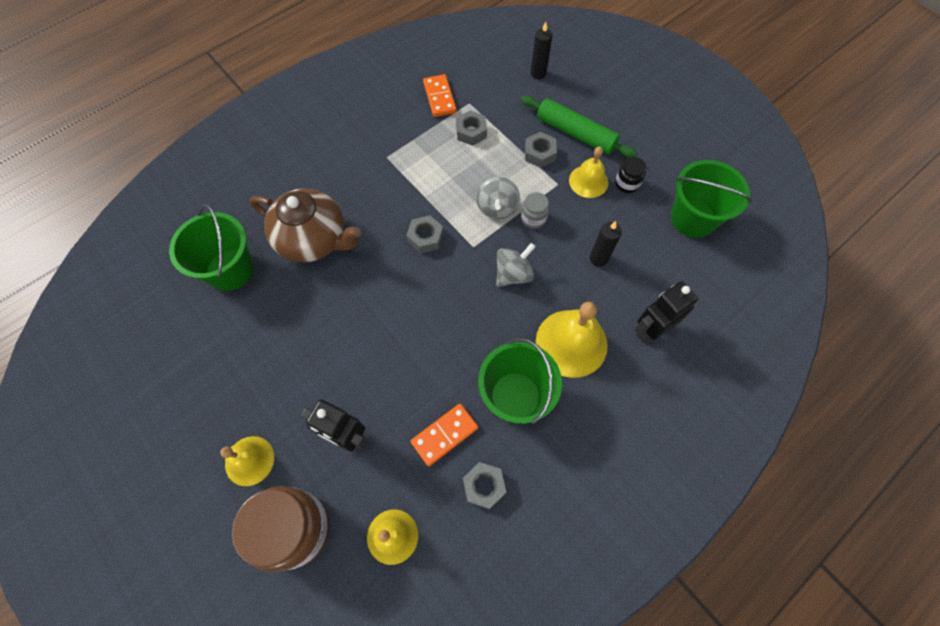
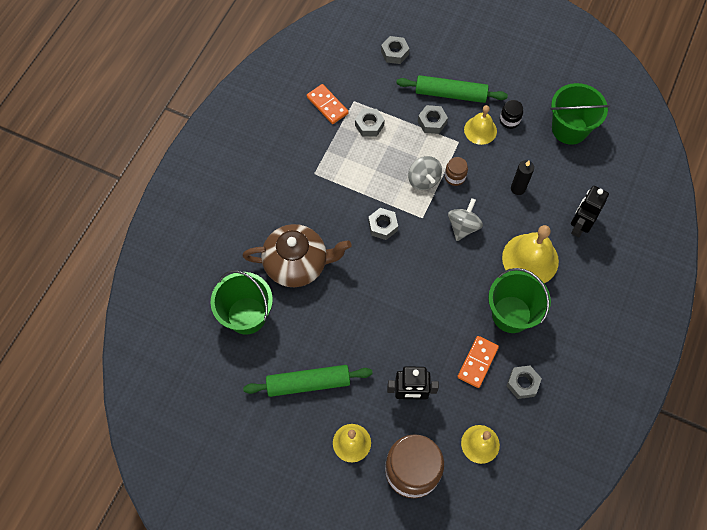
camera: 25 degrees left, 0 degrees up
grey jar [521,192,549,229] -> brown jar [445,157,468,186]
black candle [530,22,553,79] -> grey nut [381,36,410,64]
none -> green rolling pin [243,365,373,397]

